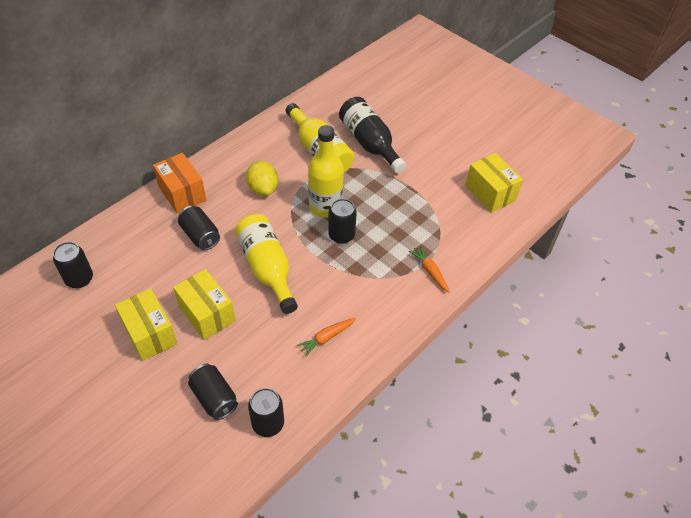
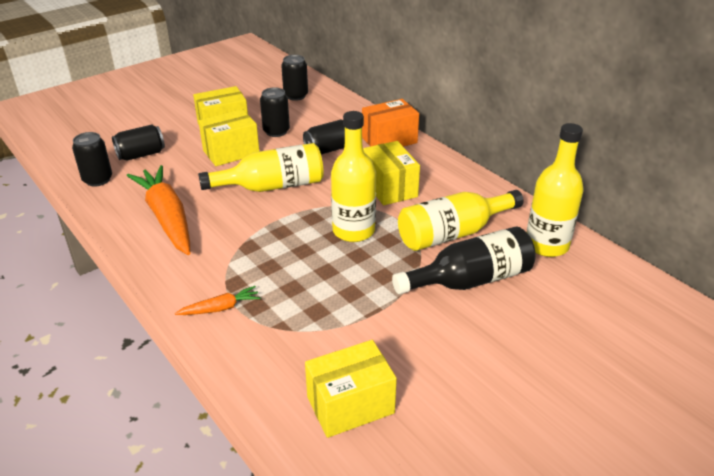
camera: 100 degrees right, 15 degrees down
yellow lemon [246,161,278,196] -> yellow box [363,141,420,205]
orange carrot [297,318,356,357] -> orange carrot [127,165,190,255], size x2.20
black can [328,199,357,244] -> black can moved to [260,87,290,137]
none -> yellow bottle [527,123,584,257]

